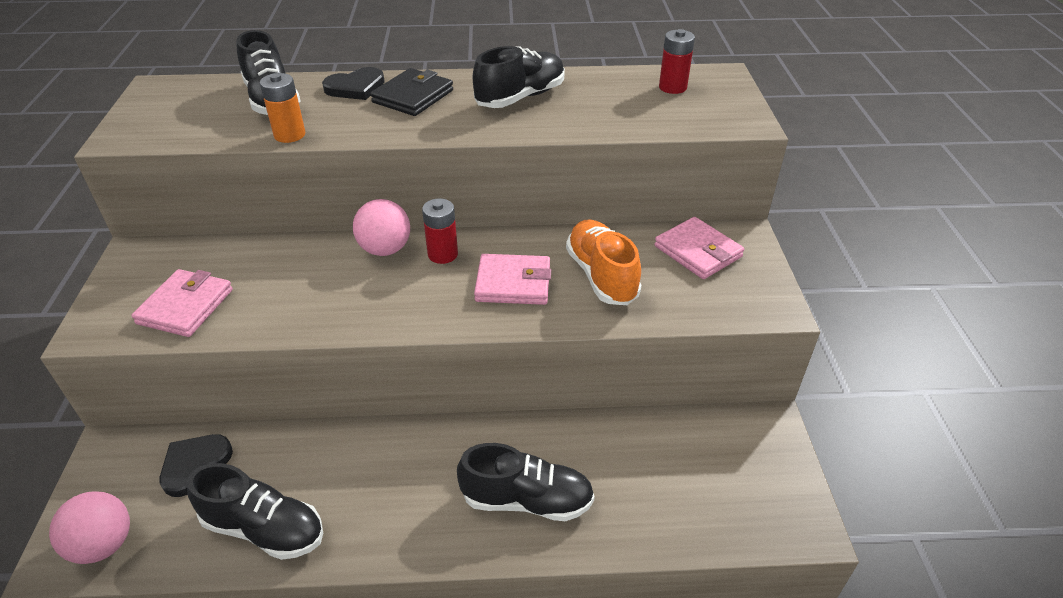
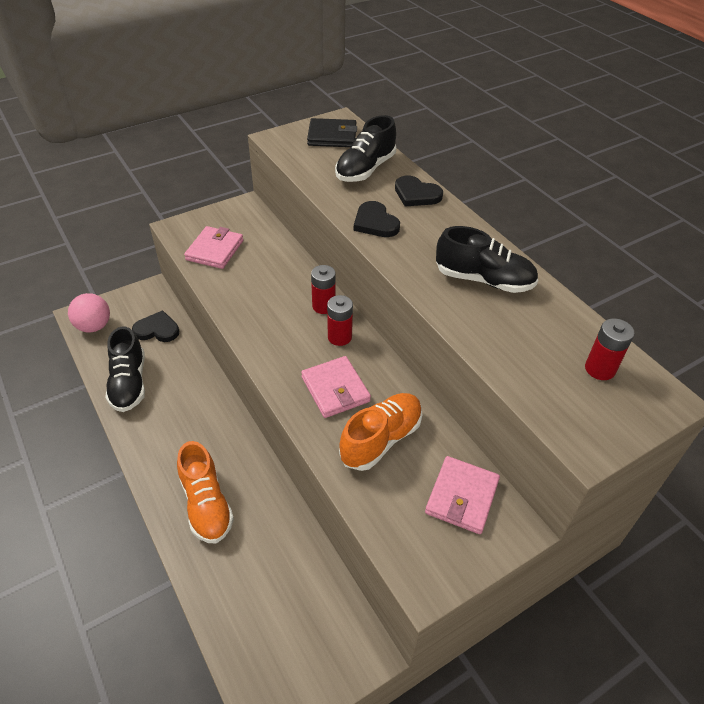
camera: 60 degrees right, 5 degrees up
pink wallet [131,269,233,337] -> pink wallet turned 60 degrees counterclockwise [184,226,243,269]
orange battery [260,73,305,143] -> none
pink ball [353,199,410,256] -> red battery [311,265,336,314]
black wallet [370,68,453,116] -> black wallet moved to [307,118,357,147]
black shoe [457,443,595,522] -> orange shoe [177,441,234,543]
none -> black heart [354,201,400,237]

